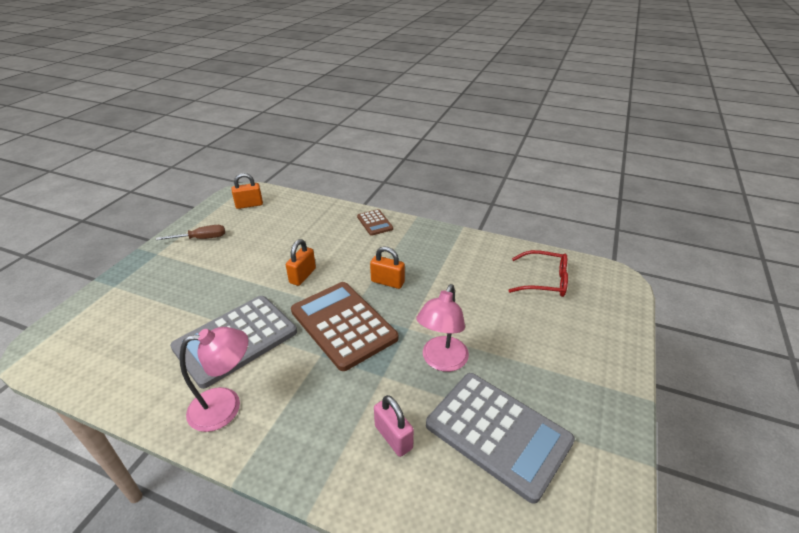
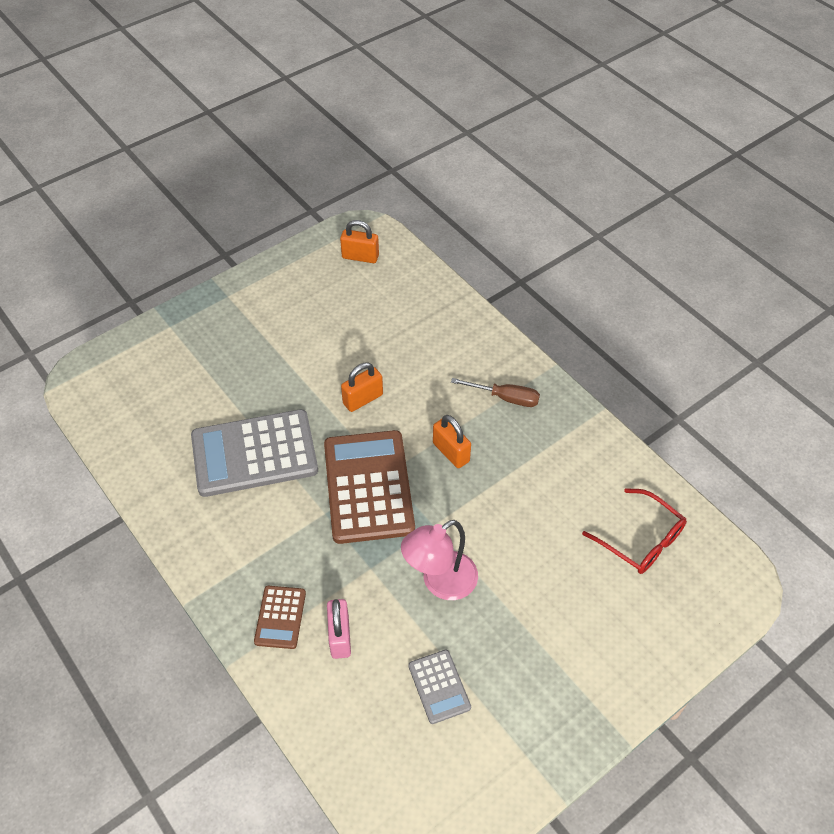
camera: 30 degrees right, 15 degrees up
brown screwdriver [156,225,225,240] -> brown screwdriver moved to [451,378,540,407]
pink lamp [180,327,248,432] -> none
brown calculator [357,209,393,236] -> brown calculator moved to [254,586,306,649]
grey calculator [426,373,575,504] -> grey calculator [408,650,471,724], size x0.48

